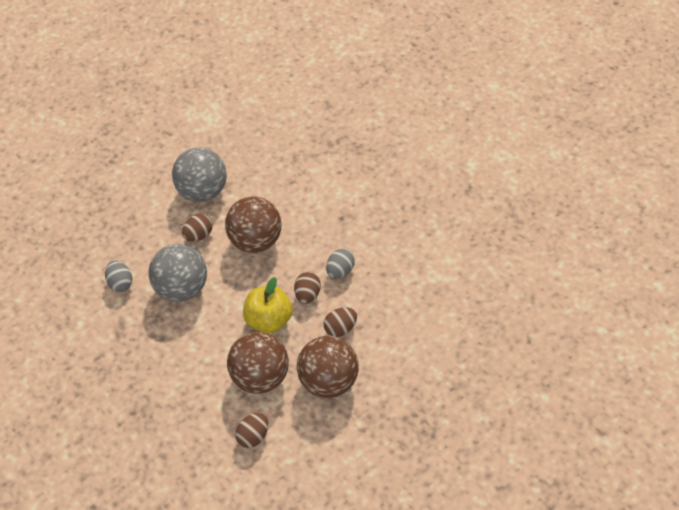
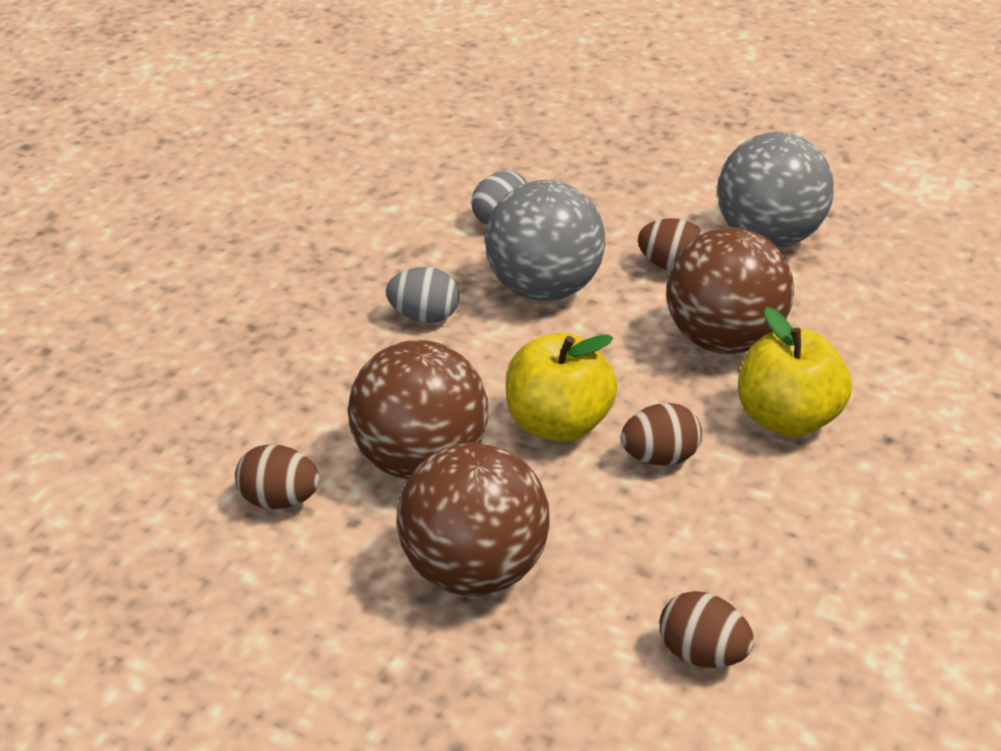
camera: 60 degrees right, 15 degrees down
brown egg [324,307,357,337] -> brown egg moved to [660,591,754,668]
grey egg [326,249,355,279] -> grey egg moved to [386,267,459,323]
none -> yellow apple [738,307,852,437]

